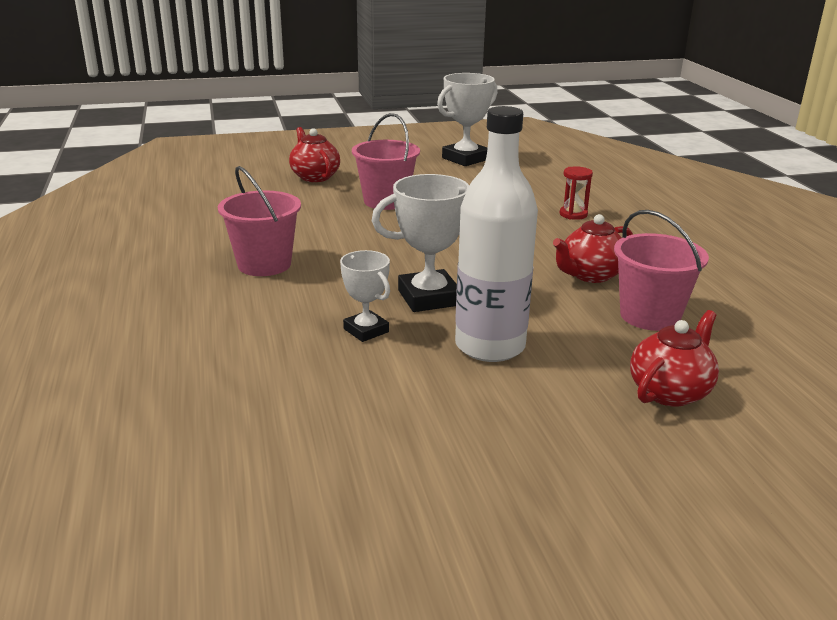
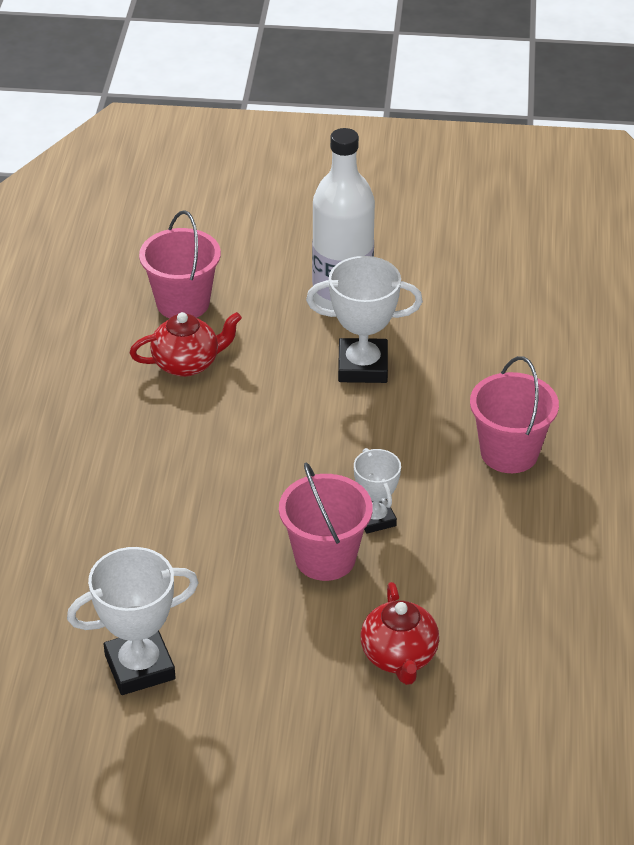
camera: 160 degrees left, 15 degrees up
white trophy [340,250,390,342] -> white trophy moved to [354,448,401,534]
red hourglass [559,166,593,220] -> none
red teapot [630,310,719,407] -> none

